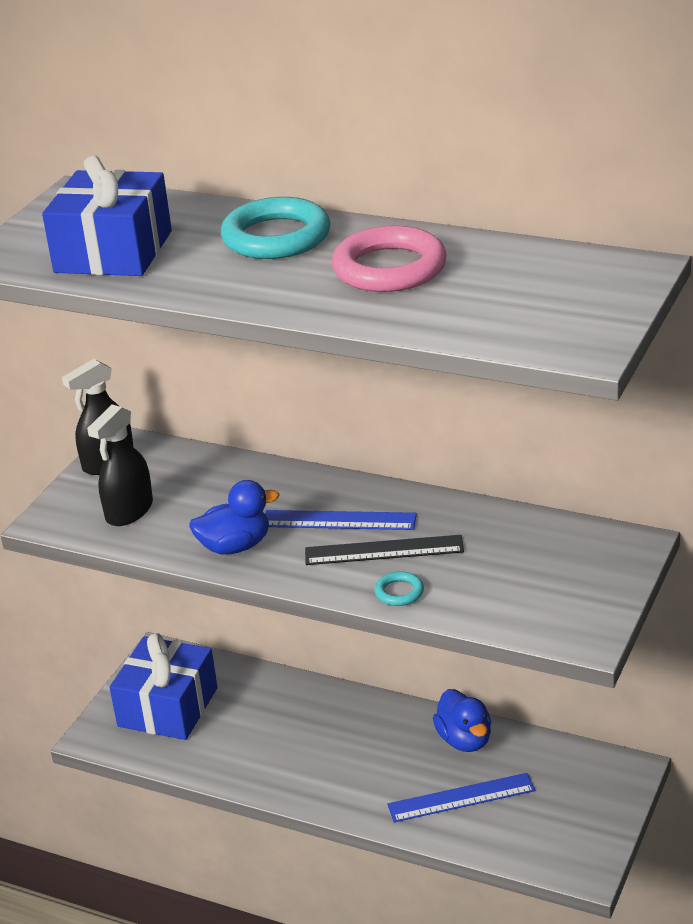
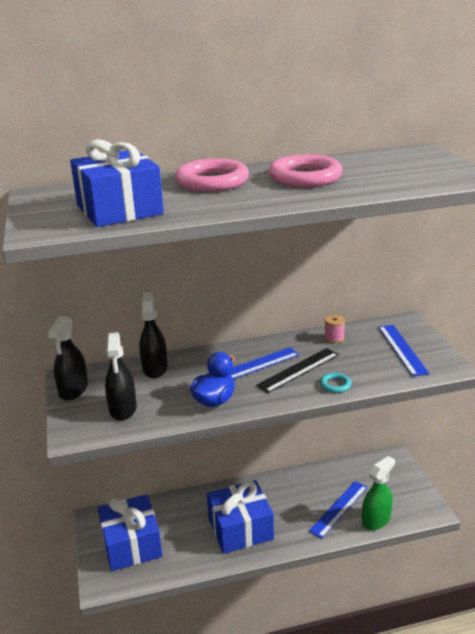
camera: 40 degrees left, 5 degrees down
turquoise ring [221,197,330,259] -> pink ring [175,158,249,192]
blue duck [433,689,491,752] -> none
none -> black spray bottle [139,292,168,378]
none -> blue gift [207,480,274,554]
none -> pink spool [324,315,345,343]
none -> green spray bottle [362,456,395,530]
none -> blue ruler [378,325,429,376]

